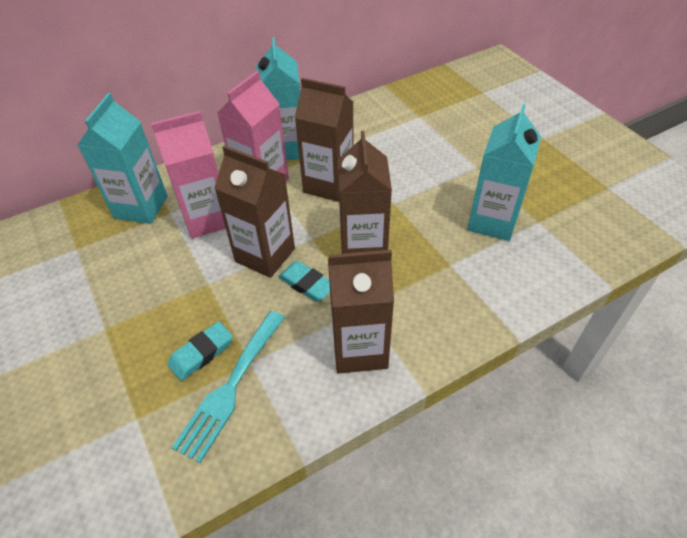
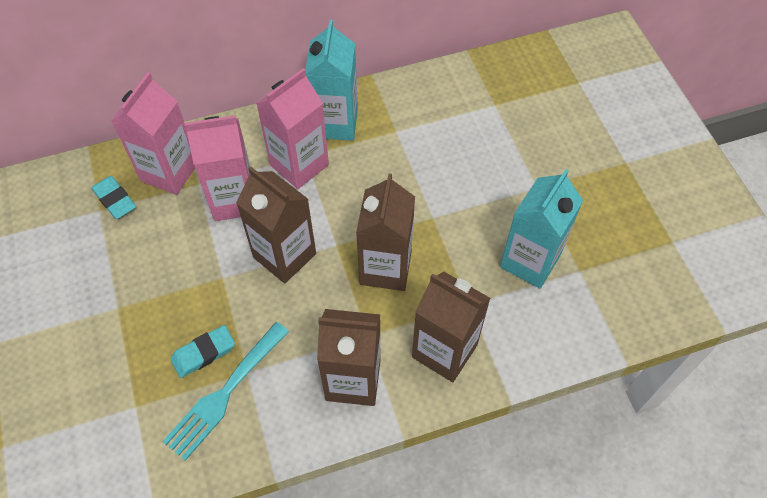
camera: 10 degrees right, 10 degrees up
turquoise carton [77,93,168,224] -> pink carton [112,72,195,195]
turquoise eraser [278,261,330,302] -> turquoise eraser moved to [91,176,136,219]
brown carton [295,78,354,202] -> brown carton moved to [412,272,491,382]

